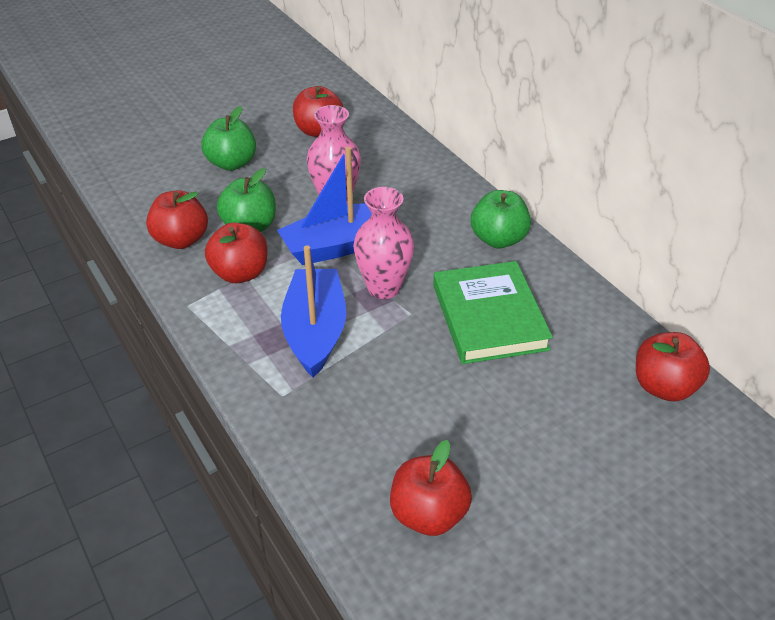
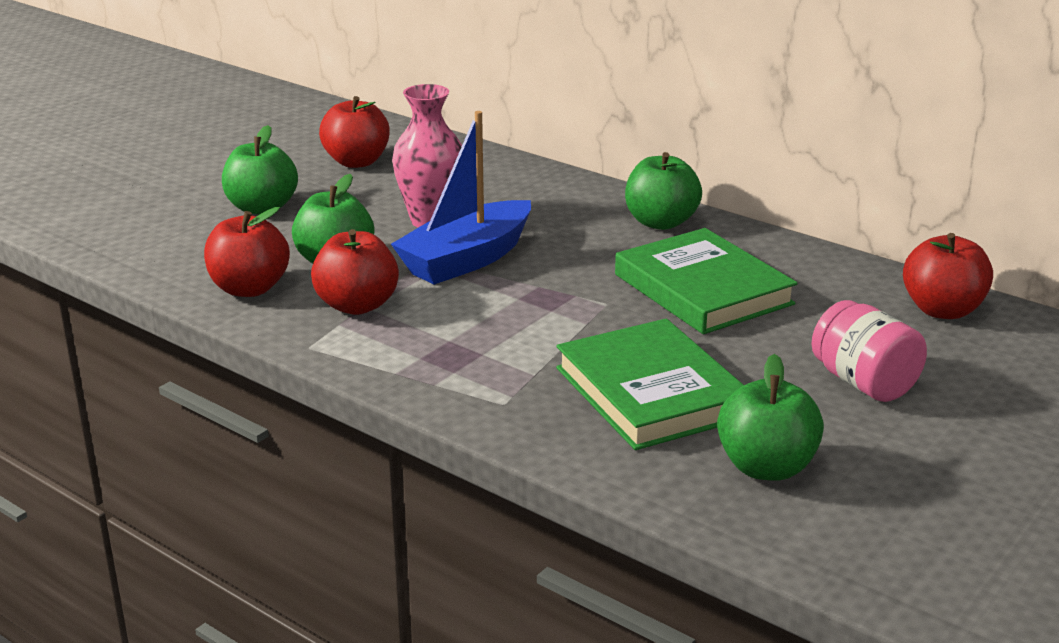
camera: 20 degrees left, 15 degrees down
blue boat [281,246,346,377] -> none
pink vase [353,187,414,299] -> none
red apple [390,440,472,536] -> green apple [717,354,824,481]
none -> green book [556,319,744,450]
none -> pink jar [812,300,927,402]

